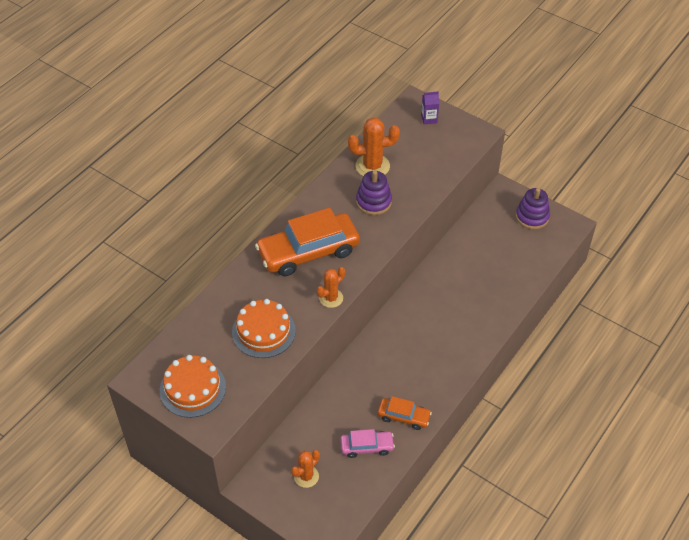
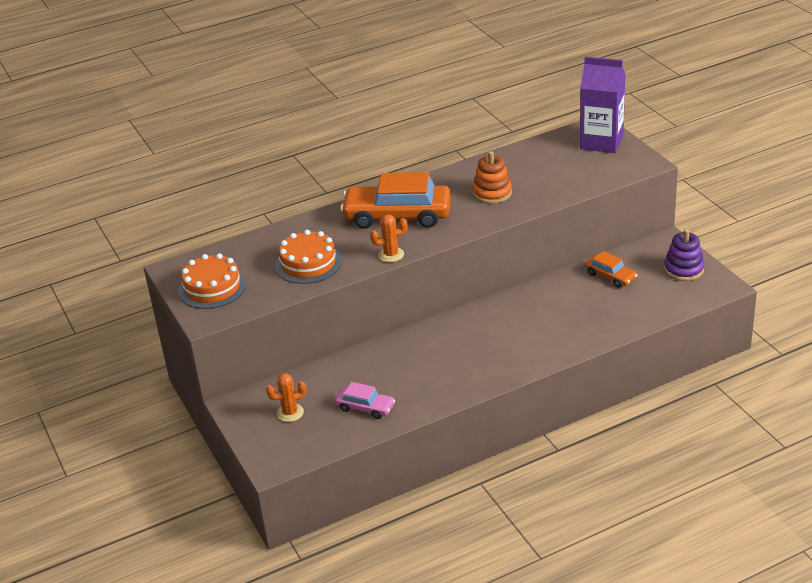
camera: 30 degrees right, 15 degrees down
orange cactus [348,117,400,176] -> none
purple stacking toy [356,170,392,215] -> orange stacking toy [472,151,512,204]
orange car [378,396,432,430] -> orange car moved to [585,251,637,288]
purple carton [421,91,439,124] -> purple carton [580,56,626,153], size x2.31

